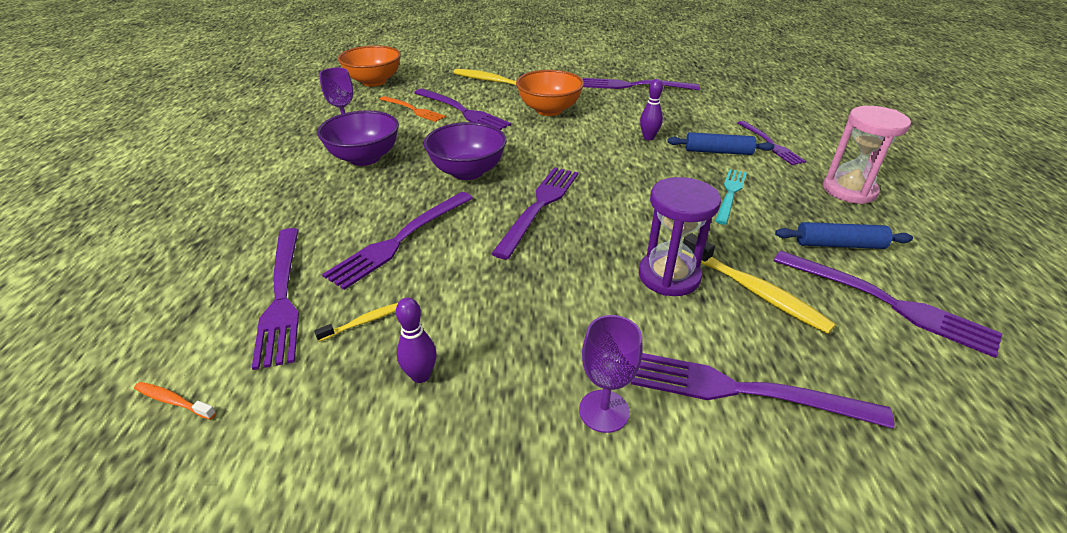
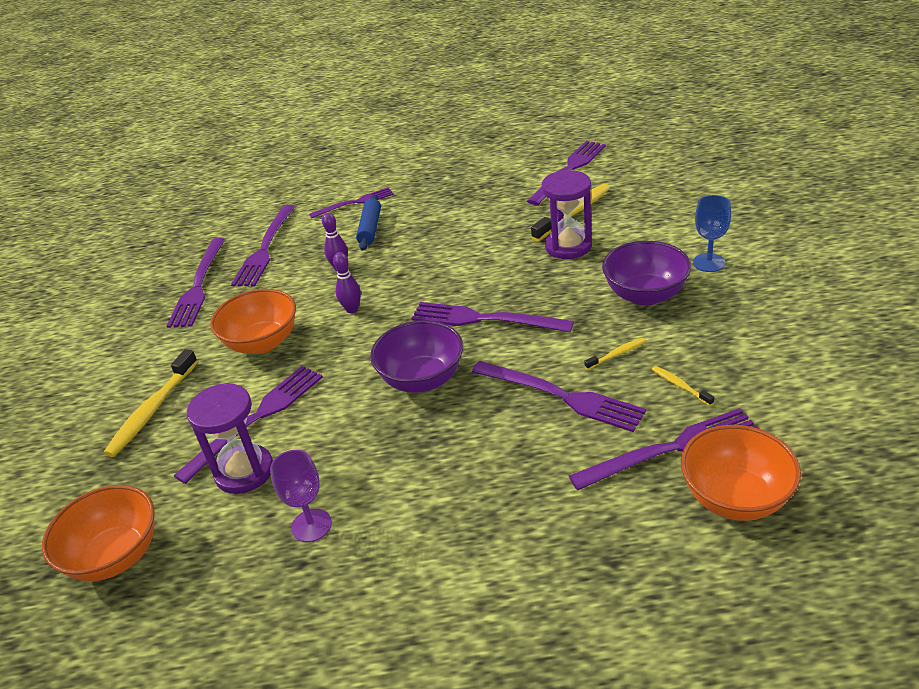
camera: 90 degrees left, 0 degrees up
orange toothbrush [134,382,216,420] -> none
purple bowl [317,110,399,166] -> purple bowl moved to [602,241,691,306]
orange fork [380,96,446,122] -> purple hourglass [187,383,273,494]
purple bowling pin [396,298,436,383] -> purple bowling pin moved to [333,252,361,313]
purple goblet [579,315,643,433] -> blue goblet [693,195,731,272]
purple fork [631,353,895,429] -> purple fork moved to [231,205,295,286]
turquoise fork [715,169,747,225] -> none
blue rolling pin [775,222,913,249] -> none
pink hourglass [823,106,911,204] -> none
none -> yellow toothbrush [584,338,646,370]
none -> orange bowl [681,425,801,521]

